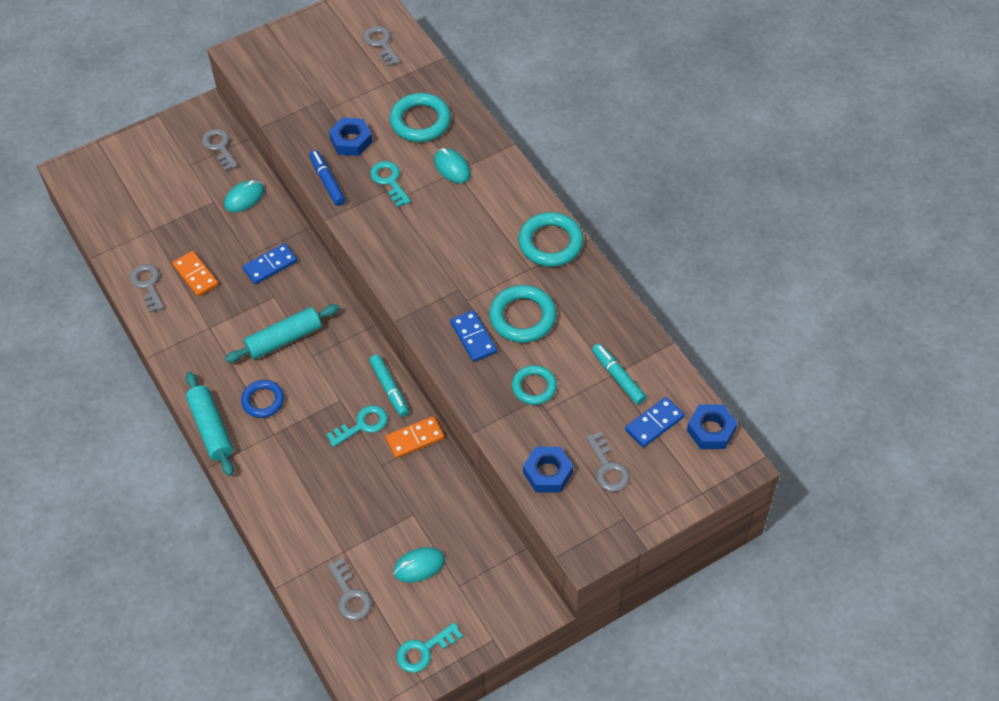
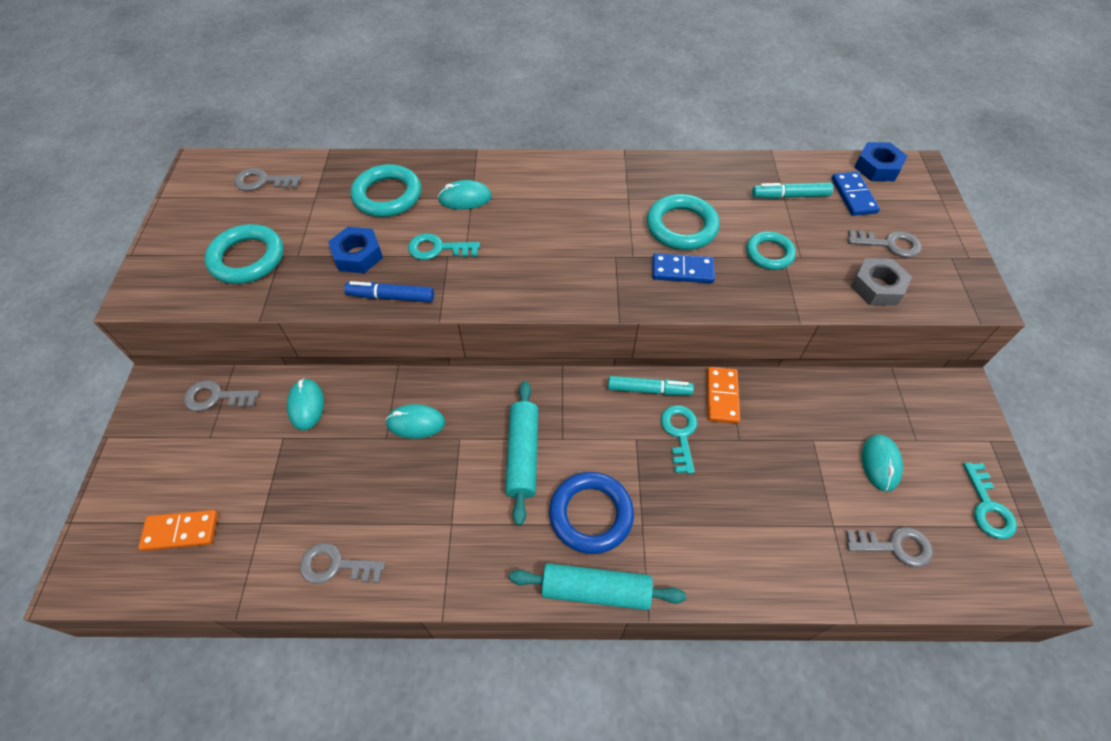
camera: 60 degrees left, 0 degrees up
orange domino [172,251,219,297] -> orange domino moved to [138,510,218,551]
blue ring [241,380,284,418] -> blue ring [549,472,634,554], size x1.54
blue domino [243,243,297,284] -> turquoise mouse [385,404,445,439]
turquoise ring [518,212,584,267] -> turquoise ring moved to [205,224,284,284]
blue nut [523,447,573,492] -> grey nut [850,258,912,306]

